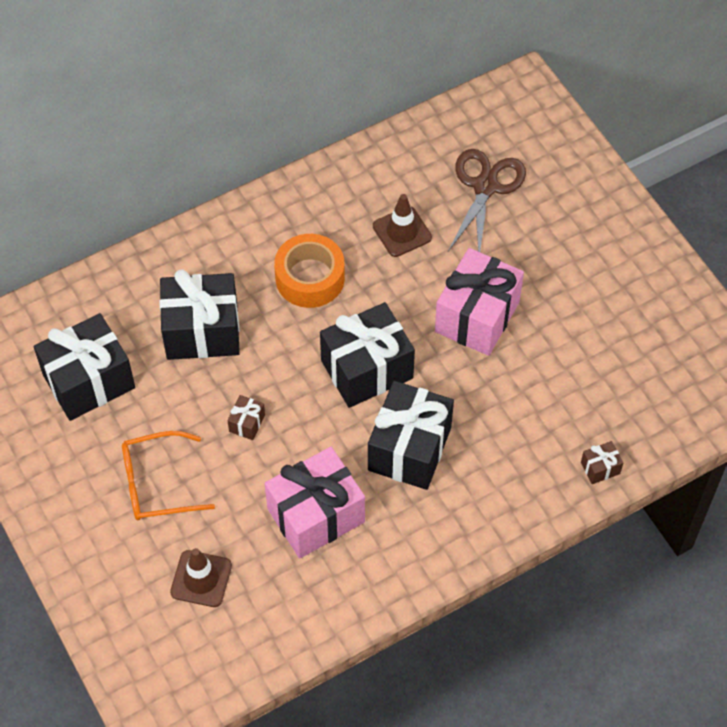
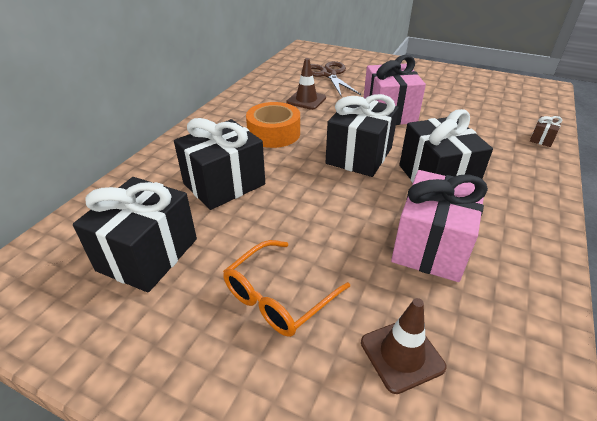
camera: 35 degrees left, 20 degrees down
brown gift [227,395,265,440] -> none

